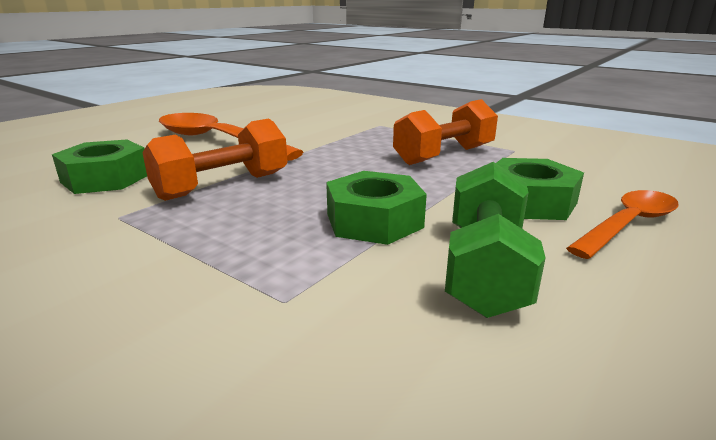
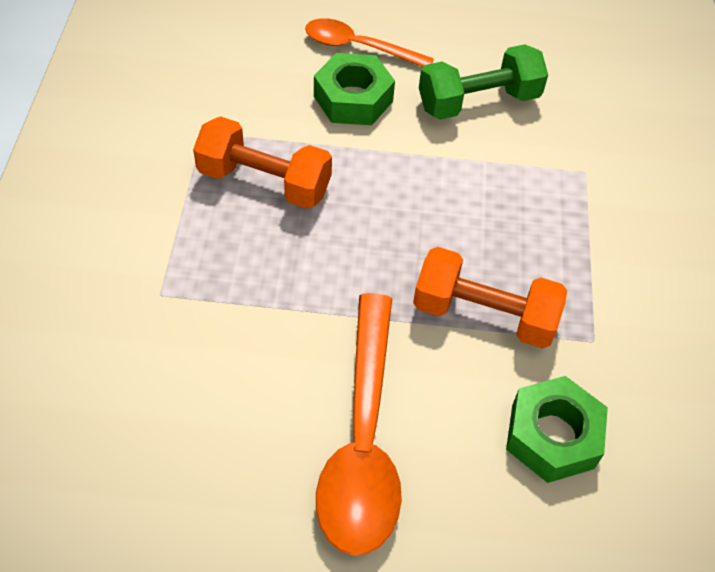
camera: 125 degrees left, 30 degrees up
green nut [326,171,427,245] -> none

